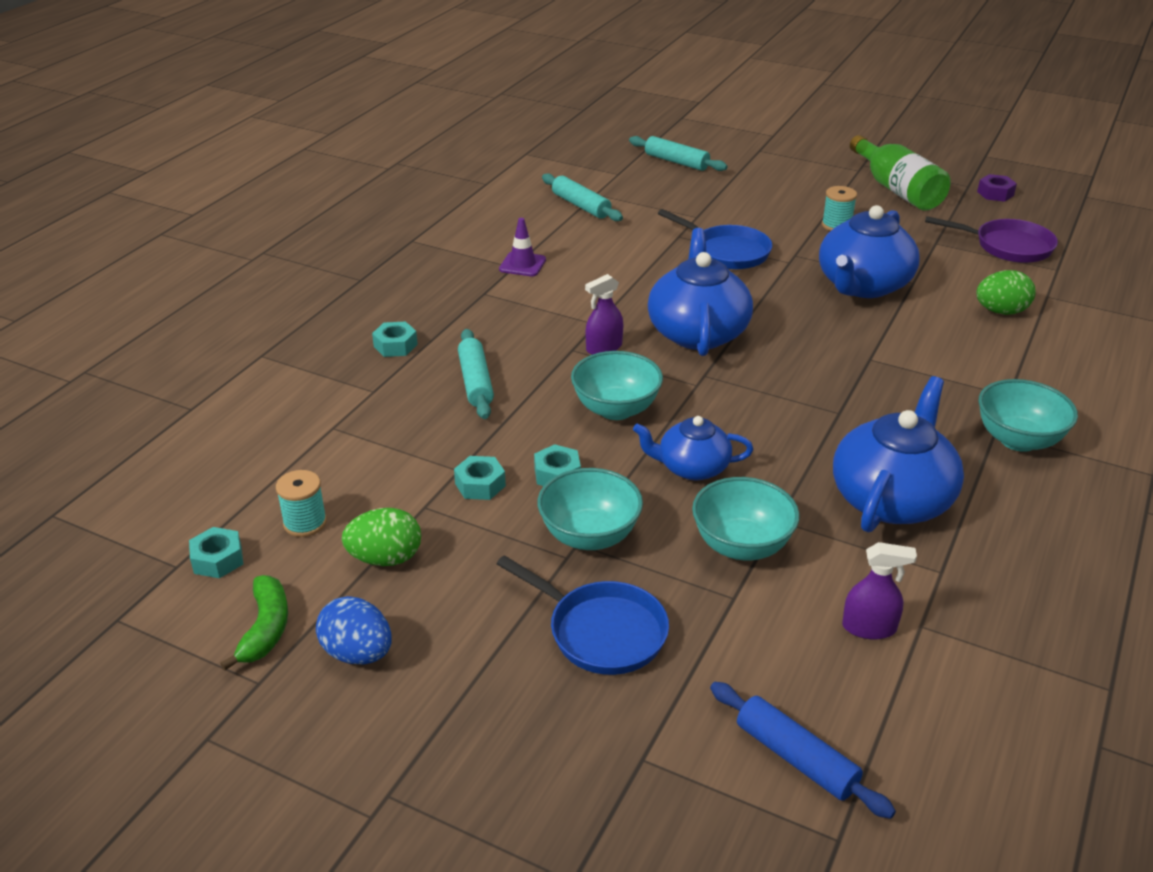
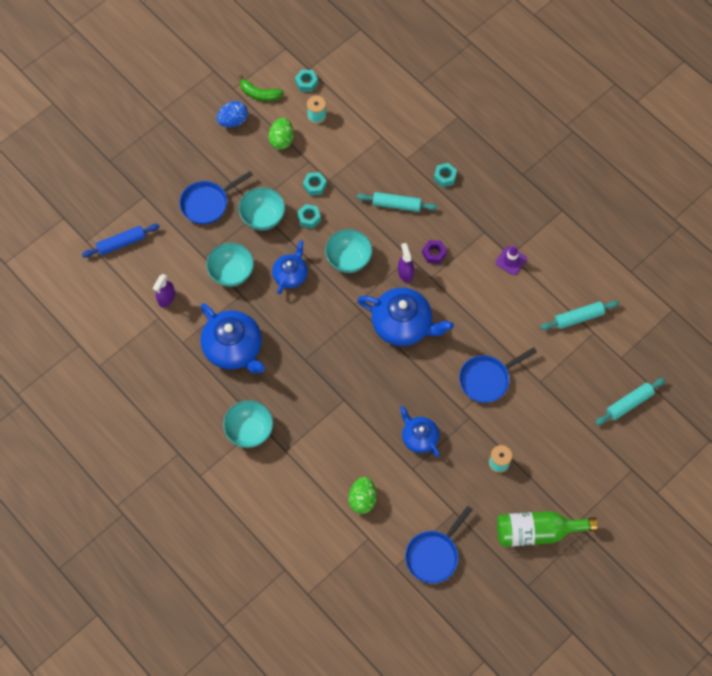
camera: 110 degrees right, 30 degrees up
blue teapot [819,205,920,298] -> blue teapot [400,406,440,457], size x0.59
purple pan [925,216,1058,263] -> blue pan [405,506,472,583]
purple nut [977,174,1017,202] -> purple nut moved to [422,240,447,264]

